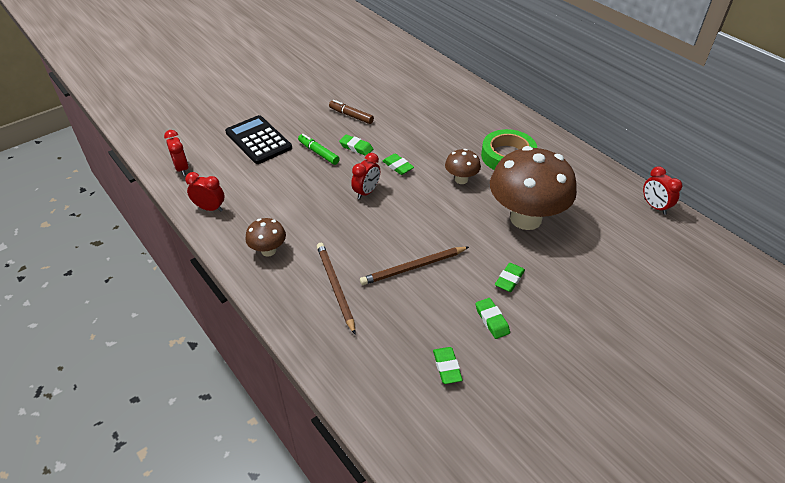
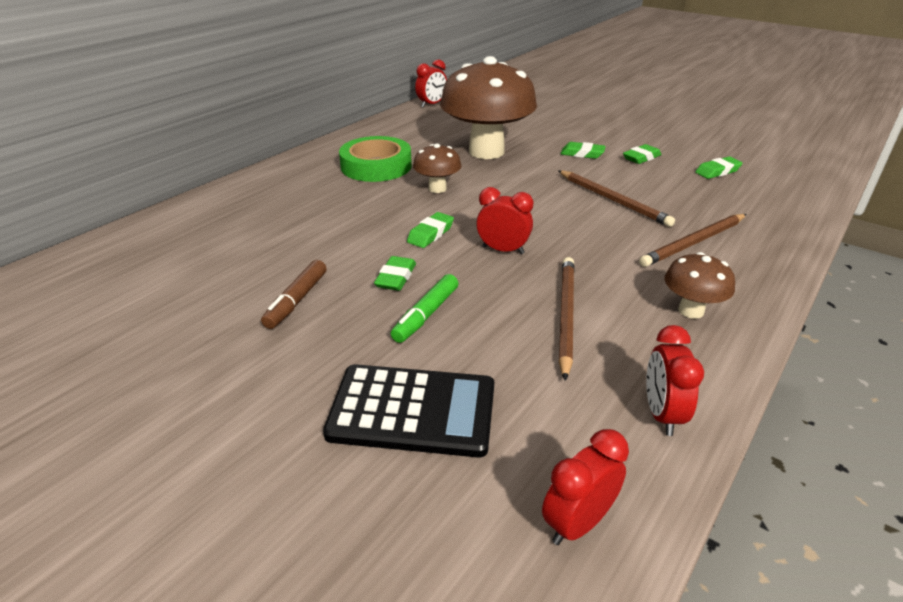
camera: 105 degrees left, 10 degrees down
black calculator [225,115,292,164] -> black calculator turned 120 degrees counterclockwise [323,364,494,458]
none -> brown pencil [559,257,574,381]

